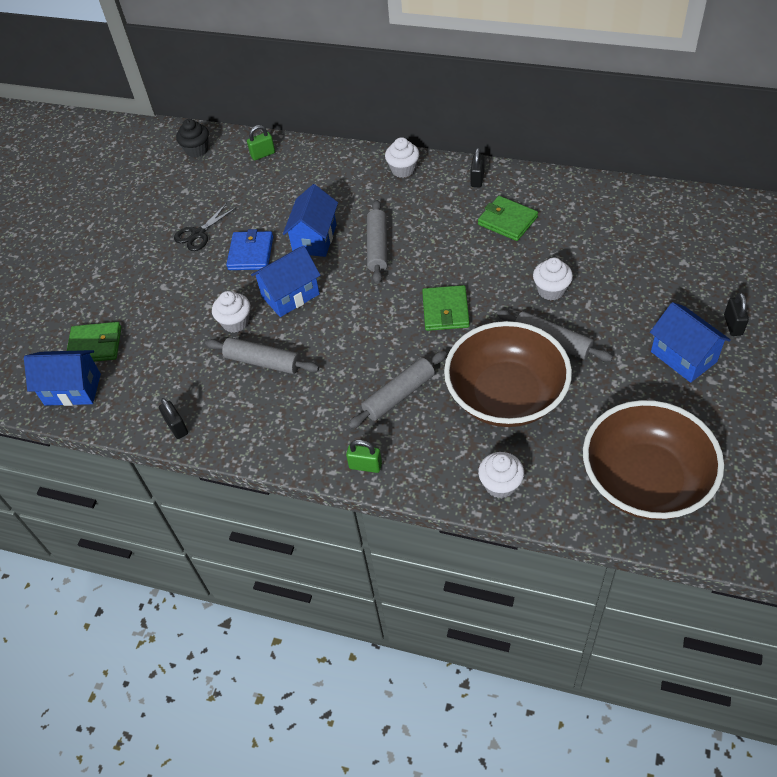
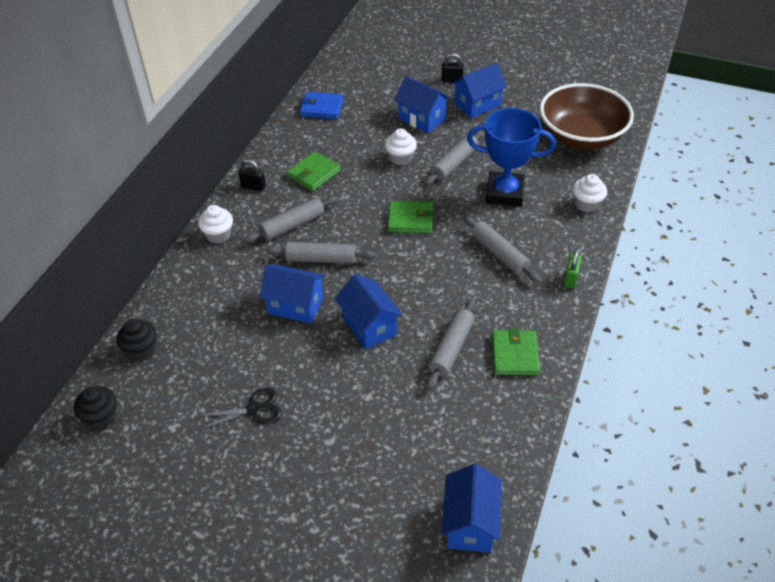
camera: 90 degrees left, 5 degrees down
green wallet [67,322,121,362] -> green wallet moved to [492,328,540,375]
black padlock [159,398,188,439] -> none
black scissors [174,203,236,251] -> black scissors turned 60 degrees counterclockwise [197,388,282,430]
white cupcake [212,291,250,333] -> none
blue wallet [226,229,273,270] -> blue wallet moved to [300,92,343,119]
green padlock [247,125,275,160] -> black cupcake [117,319,157,360]
brown bowl [444,321,572,427] -> blue trophy [467,108,556,207]
none -> grey rolling pin [244,196,338,243]
none -> blue house [394,76,450,133]

